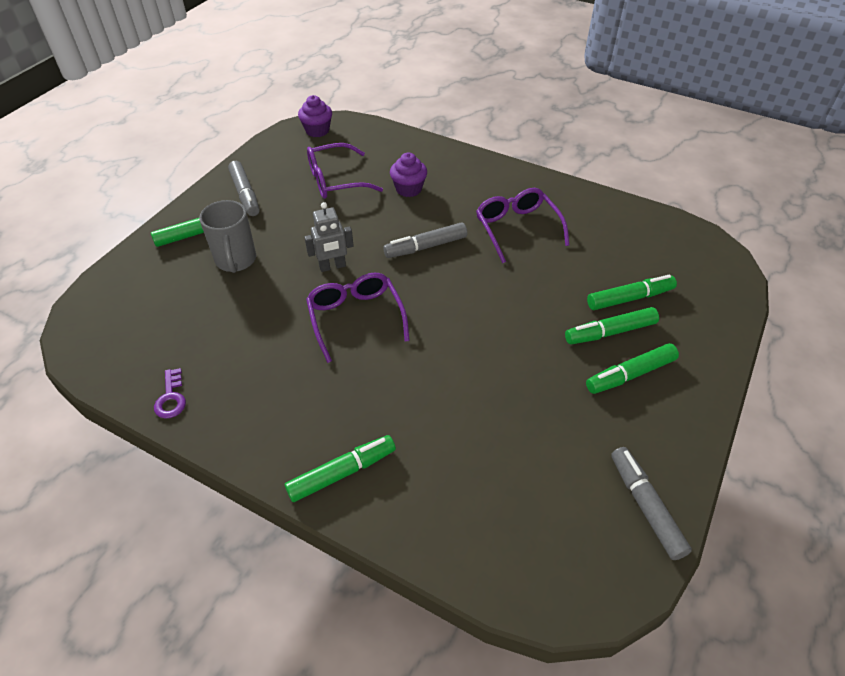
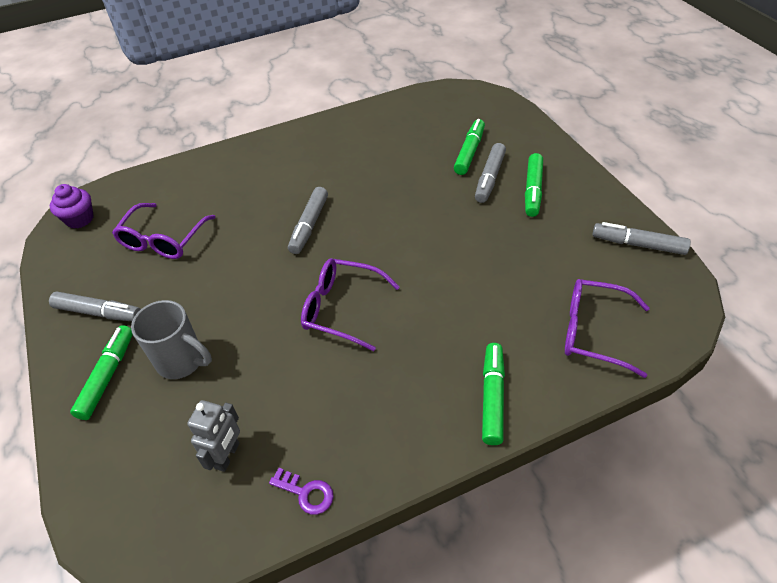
camera: 50 degrees left, 0 degrees up
grey robot [305,202,354,272] -> grey robot moved to [187,400,240,472]
purple cupcake [390,153,427,197] -> none
purple glasses [476,188,570,263] -> purple glasses moved to [565,279,650,378]
green marker [565,307,659,344] -> grey marker [475,143,506,203]

